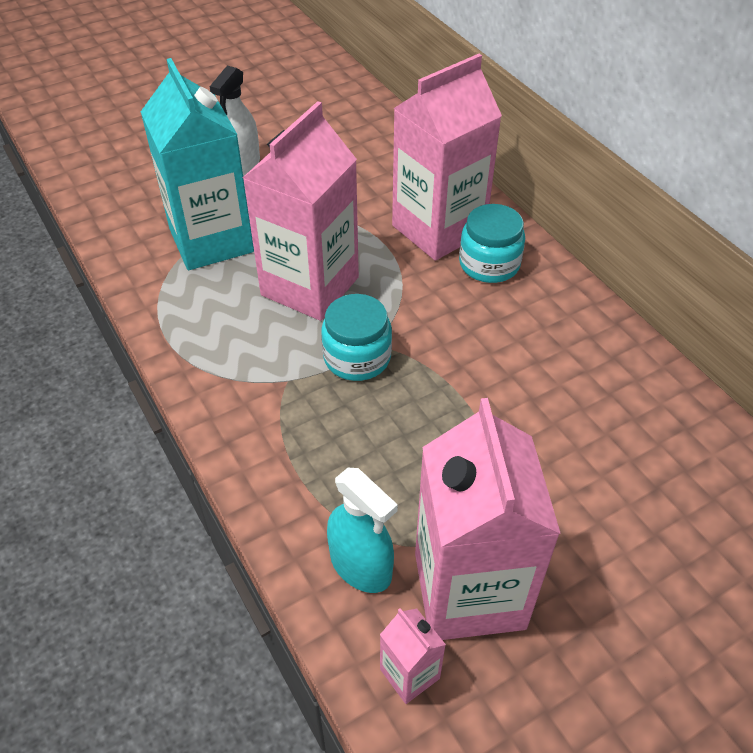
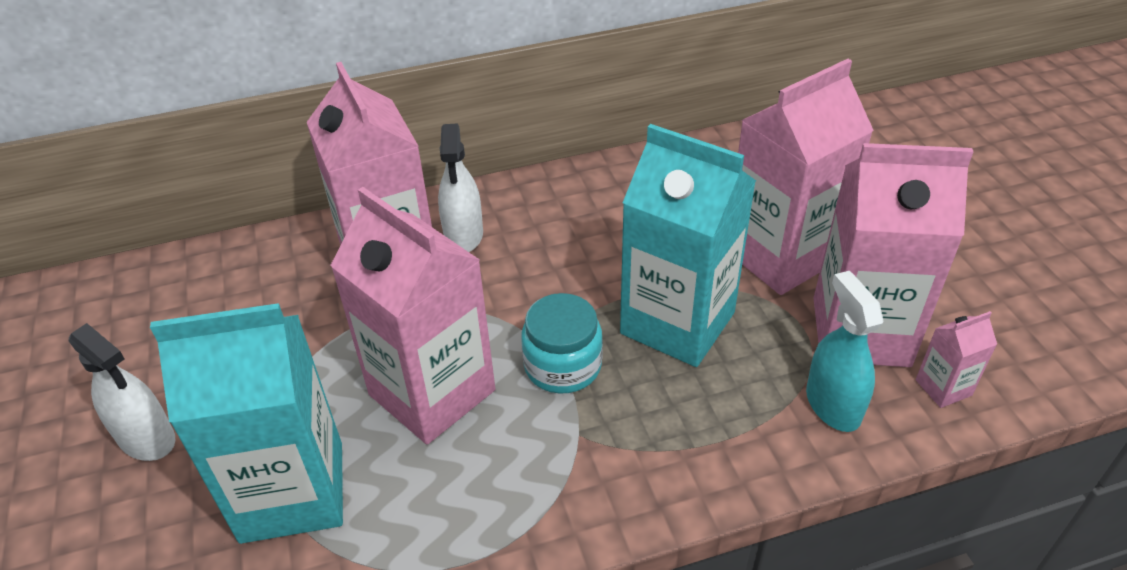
camera: 75 degrees left, 5 degrees down
turquoise spray bottle [327,468,398,593] -> turquoise spray bottle turned 75 degrees counterclockwise [806,271,883,432]
turquoise jar [459,204,525,283] -> white spray bottle [438,123,483,252]
none -> turquoise carton [620,124,756,367]
none -> pink carton [738,59,874,295]

